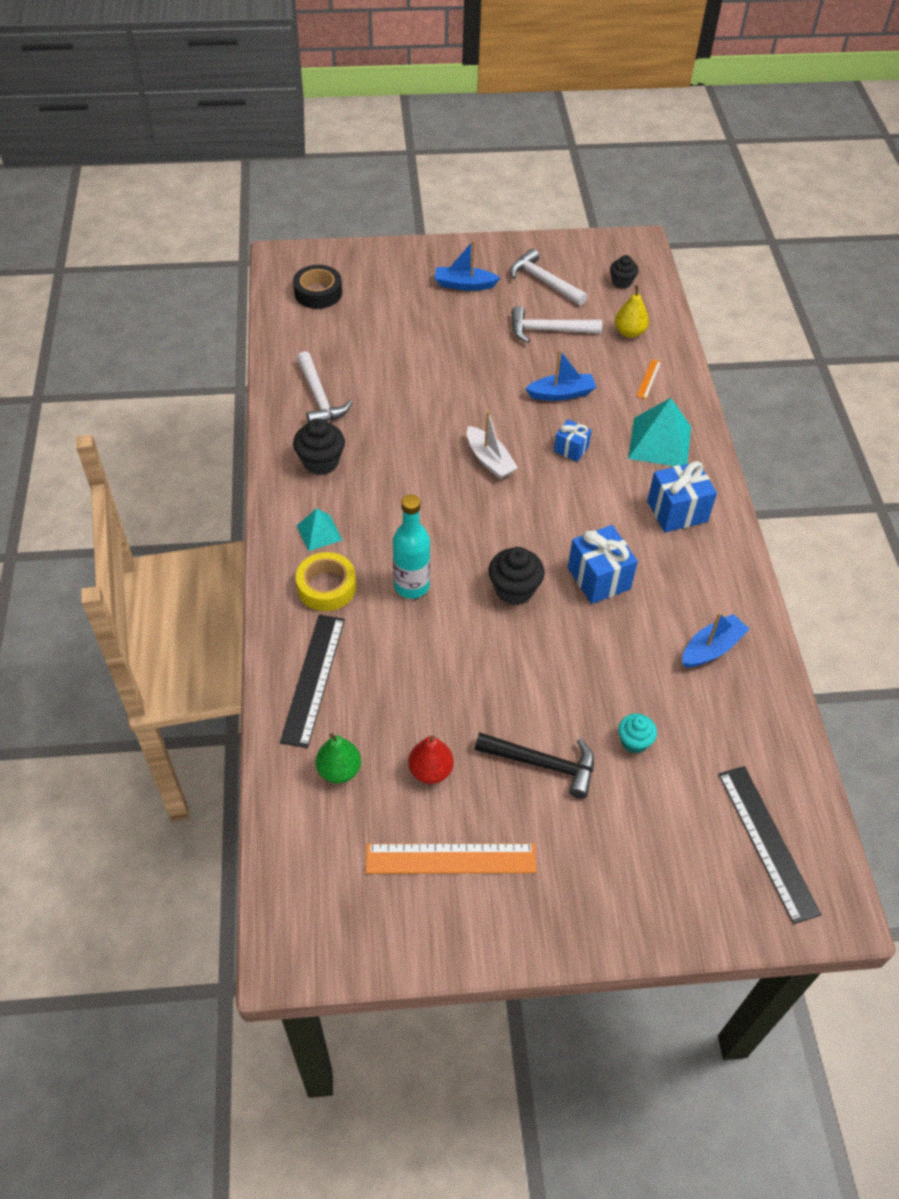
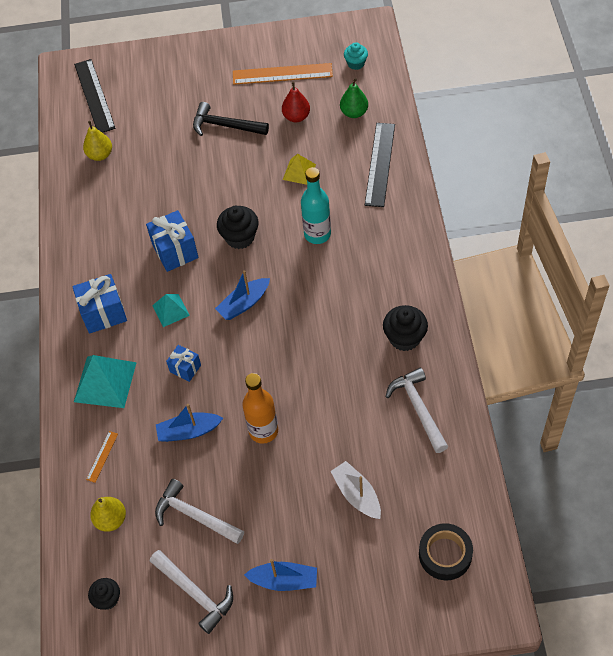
camera: 175 degrees left, 5 degrees up
yellow tape [296,552,356,611] -> none
turquoise pyramid [297,508,342,551] -> turquoise pyramid moved to [152,294,190,327]
white boat [467,411,518,479] -> white boat moved to [330,461,381,519]
white hammer [511,306,602,343] -> white hammer turned 150 degrees counterclockwise [155,479,244,544]
turquoise cupcake [618,713,657,754] -> turquoise cupcake moved to [344,42,368,70]
blue boat [682,612,749,668] -> blue boat moved to [215,270,270,320]
none -> yellow pear [83,121,112,161]
none -> orange bottle [242,373,278,444]
none -> yellow pyramid [283,154,316,185]

